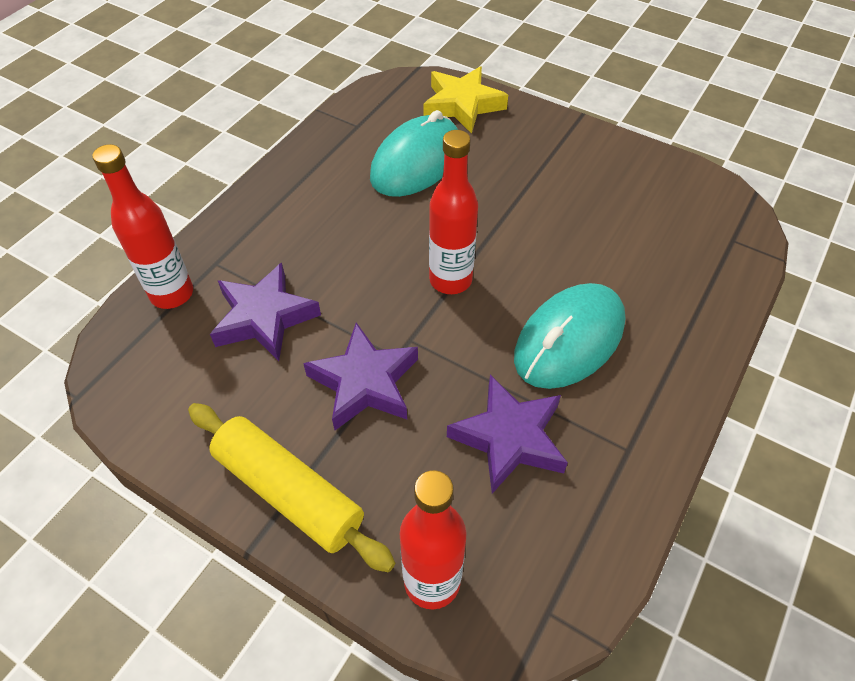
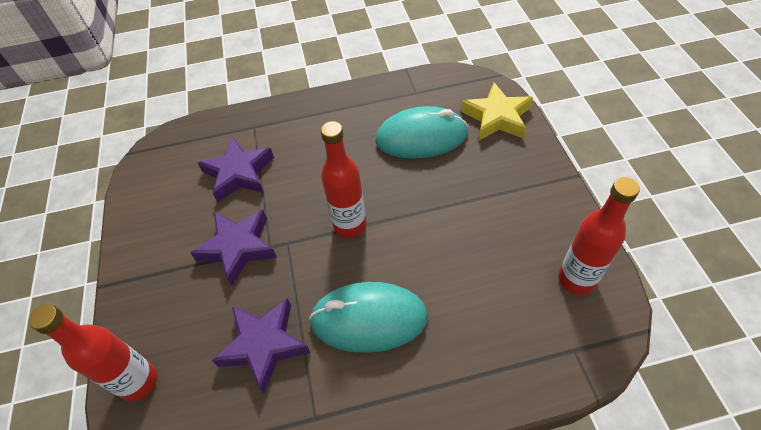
camera: 50 degrees right, 0 degrees up
red bottle [92,144,193,309] -> red bottle moved to [559,177,640,295]
yellow rolling pin [188,403,396,572] -> none

